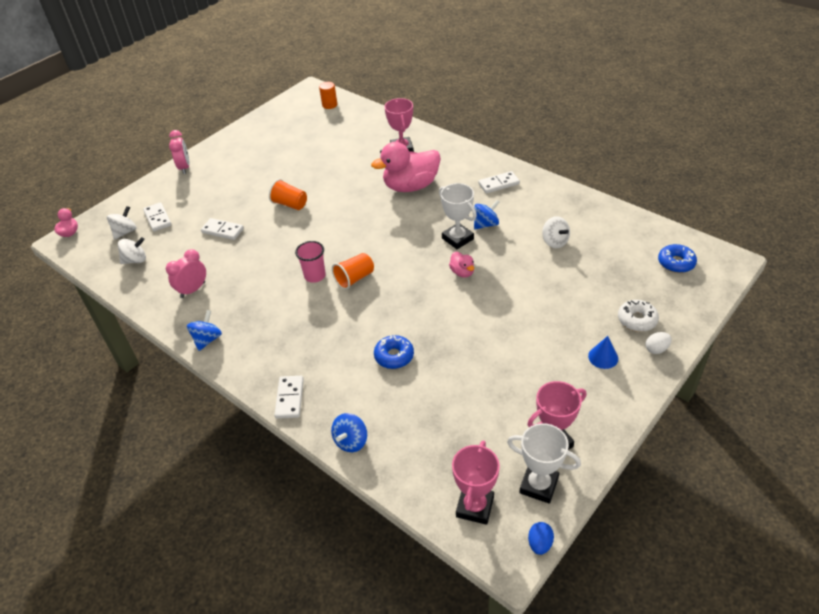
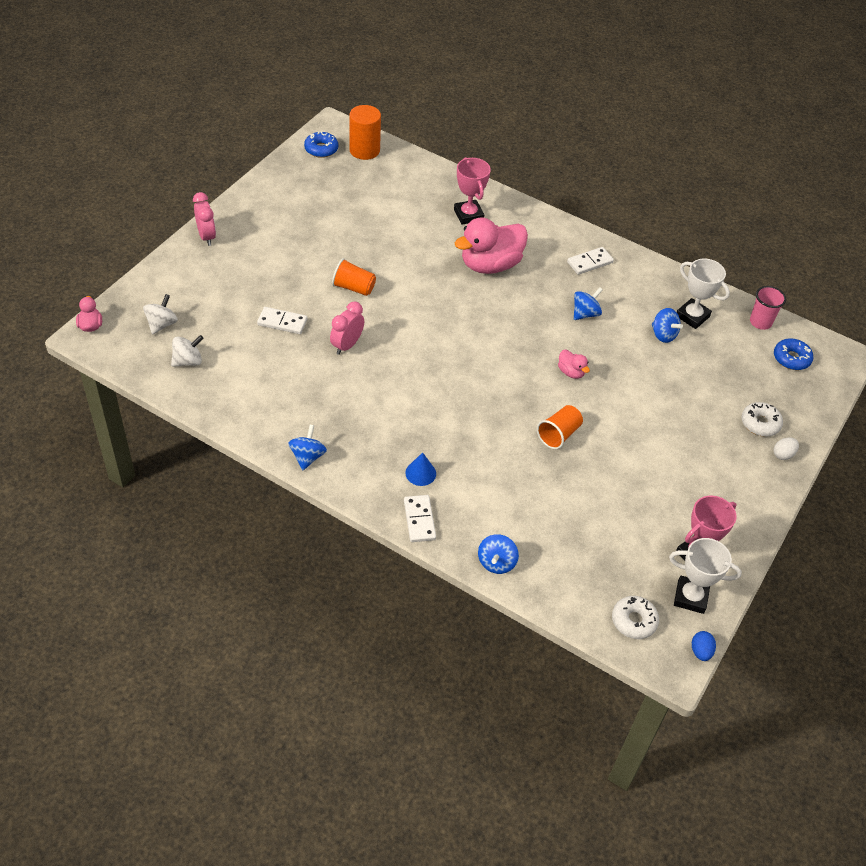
camera: 15 degrees left, 5 degrees up
white domino [143,202,171,231] -> none
pink clock [166,249,206,298] -> pink clock moved to [330,301,364,355]
pink cup [295,241,326,283] -> pink cup moved to [750,286,786,330]
orange cylinder [319,82,337,109] -> orange cylinder [349,105,381,160], size x1.62
orange cup [332,253,374,290] -> orange cup moved to [537,405,583,449]
blue donut [374,335,414,369] -> blue donut moved to [304,131,339,158]
white trophy [439,183,477,249] -> white trophy moved to [677,259,730,329]
pink trophy [452,441,500,525] -> white donut [612,596,659,639]
white spinning top [542,216,570,248] -> blue spinning top [652,308,683,343]
blue cone [588,336,618,369] -> blue cone moved to [405,452,436,486]

